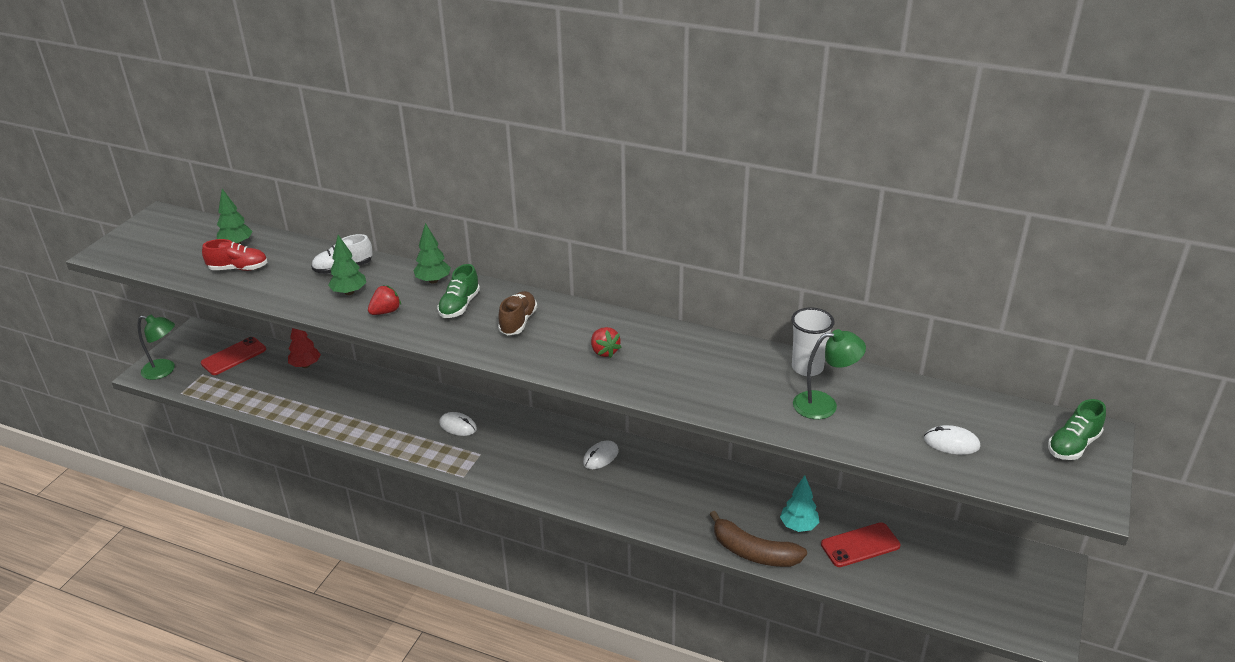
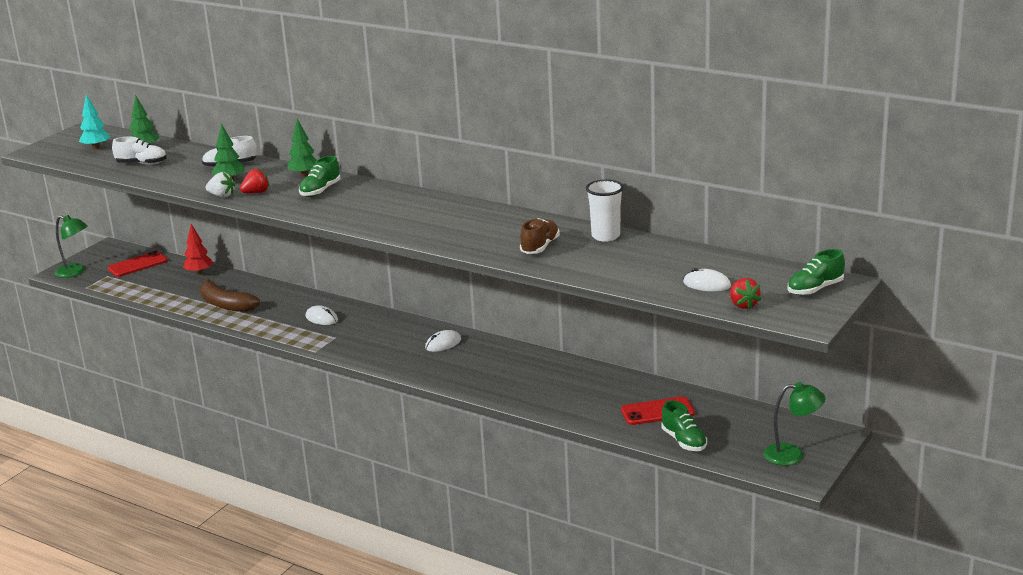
camera: 10 degrees right, 10 degrees down
red shoe [202,239,268,271] -> white shoe [112,137,167,165]
brown shoe [498,291,537,335] -> brown shoe moved to [520,218,560,254]
red strawberry [591,327,621,358] -> red strawberry moved to [730,278,761,310]
brown banana [710,511,807,567] -> brown banana moved to [200,278,260,312]
turquoise tree [780,476,820,532] -> turquoise tree moved to [79,95,111,149]
green lamp [793,329,866,419] -> green lamp moved to [763,382,825,466]
none -> white strawberry [206,172,235,197]
none -> green shoe [661,400,707,451]

